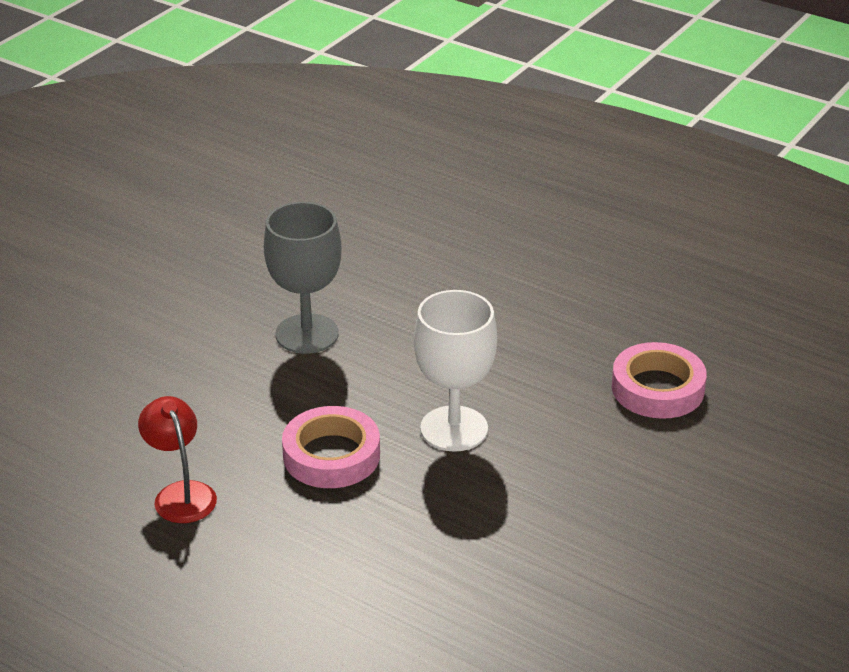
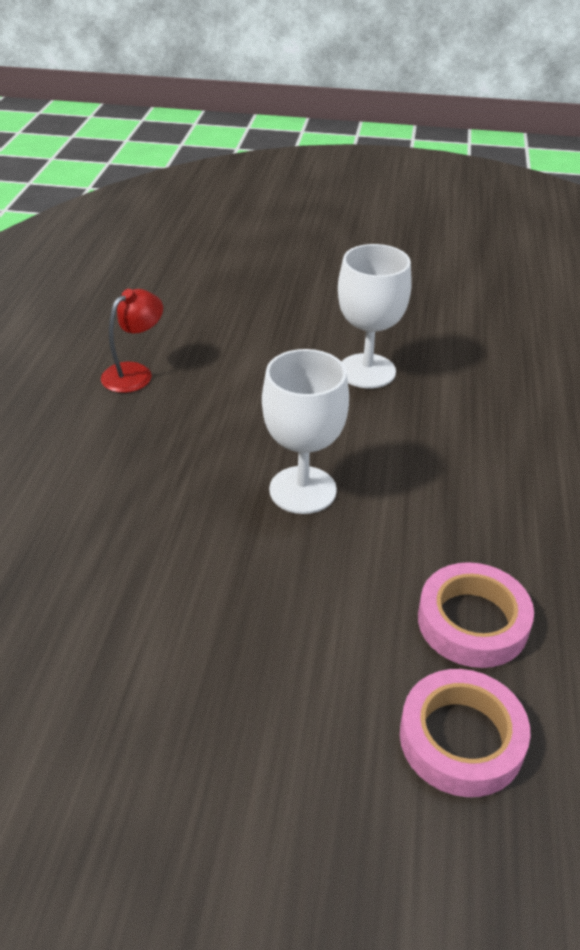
camera: 65 degrees right, 5 degrees up
grey goblet [264,202,341,354] -> white goblet [338,244,412,388]
pink tape [282,406,380,488] -> pink tape moved to [400,669,531,797]

